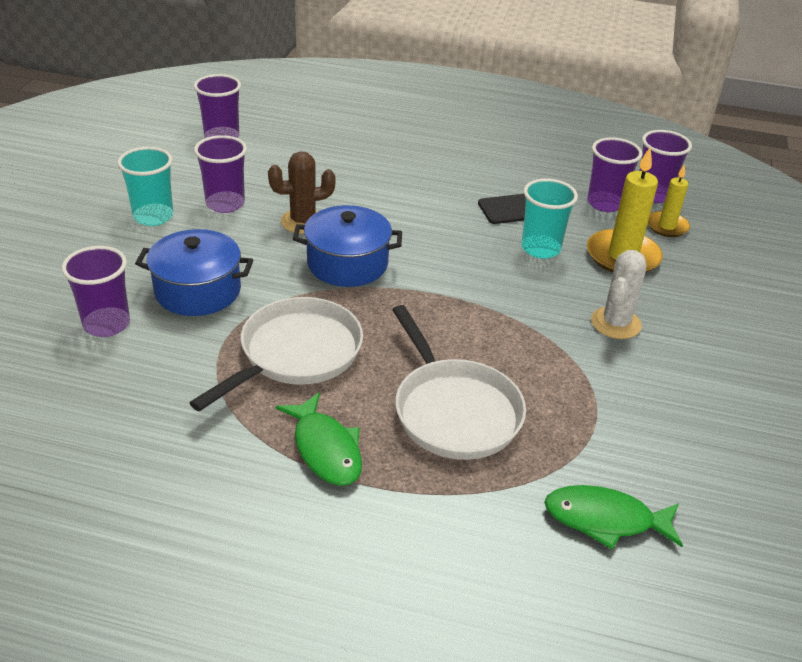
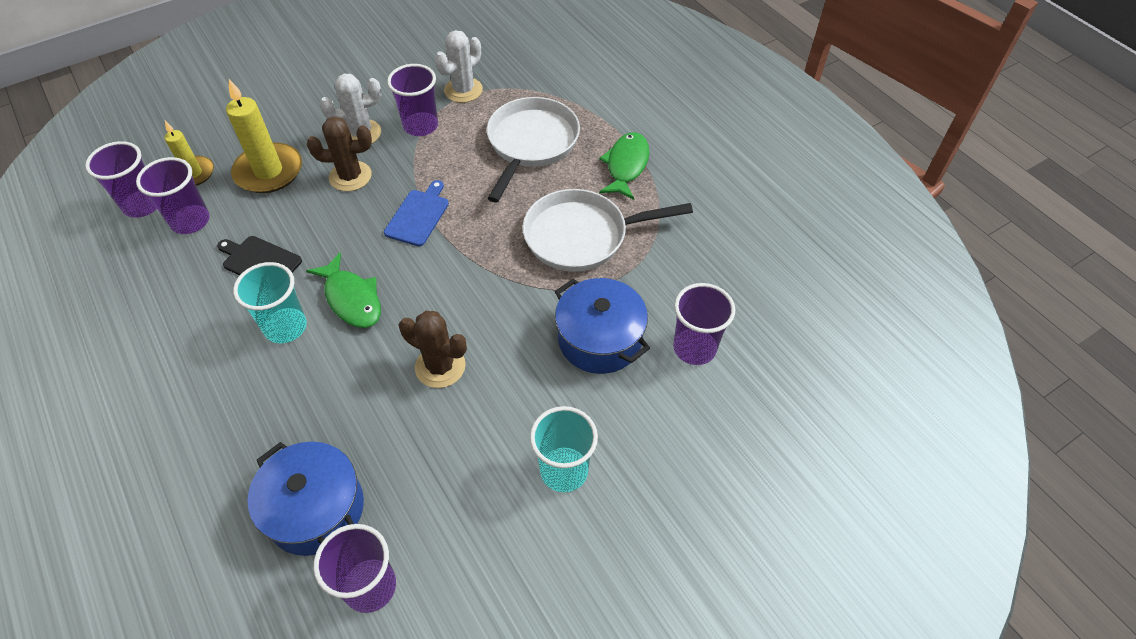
camera: 135 degrees left, 15 degrees up
purple cup [194,135,247,213] -> purple cup moved to [387,64,438,136]
blue pot [293,205,402,287] -> blue pot moved to [248,442,364,556]
turquoise cup [521,178,578,259] -> turquoise cup moved to [233,262,307,343]
green fish [544,485,683,549] -> green fish moved to [306,252,381,328]
none -> brown cactus [307,116,372,191]
none -> blue cutting board [384,180,449,246]
none -> white cactus [435,30,483,103]

